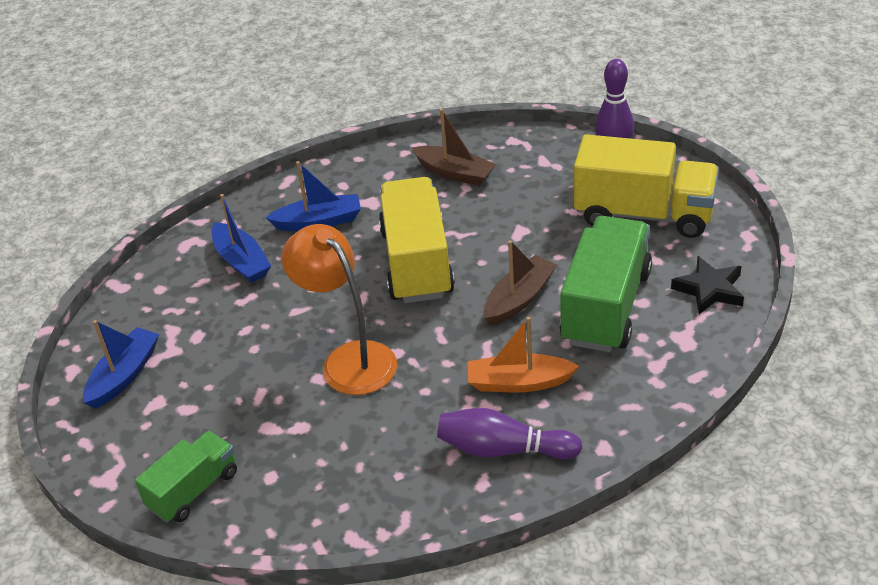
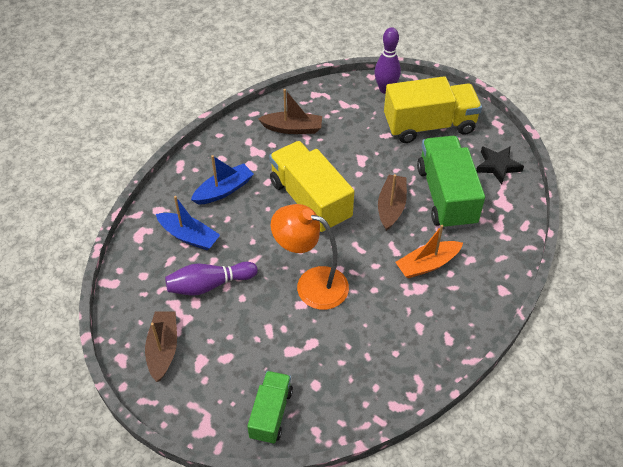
camera: 30 degrees left, 10 degrees up
blue boat [83,320,159,409] -> brown boat [145,312,177,382]
purple bowling pin [437,408,582,459] -> purple bowling pin moved to [165,262,258,295]

